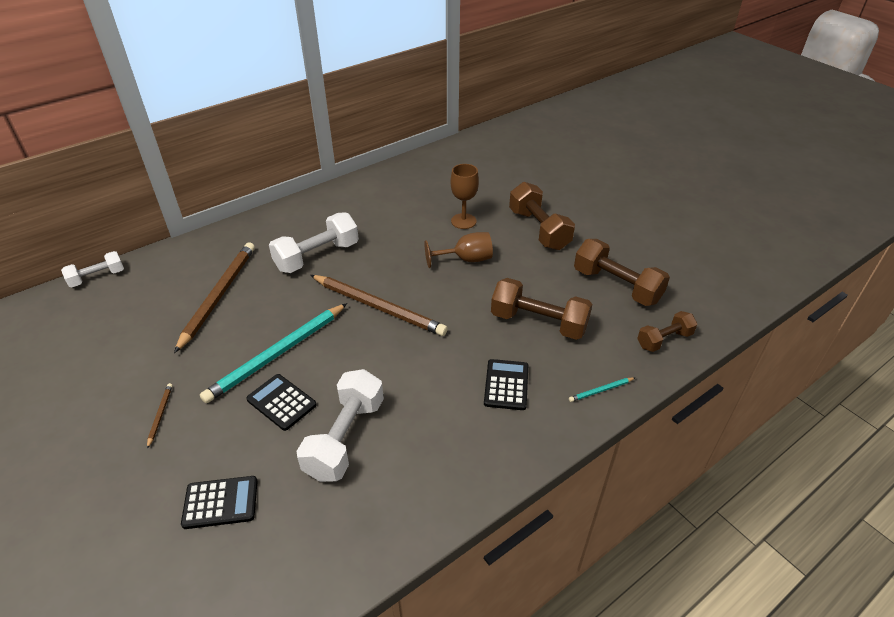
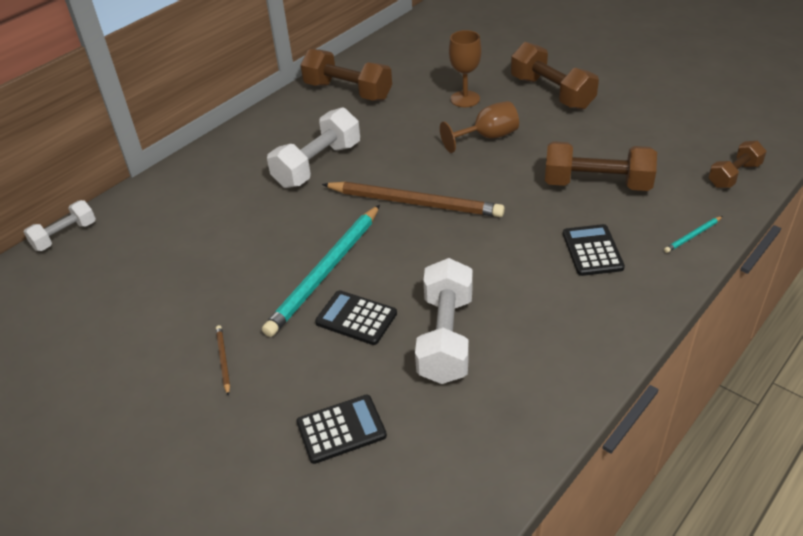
camera: 10 degrees left, 0 degrees up
brown pencil [174,242,255,353] -> none
brown dumbbell [574,239,670,306] -> brown dumbbell moved to [301,49,392,101]

